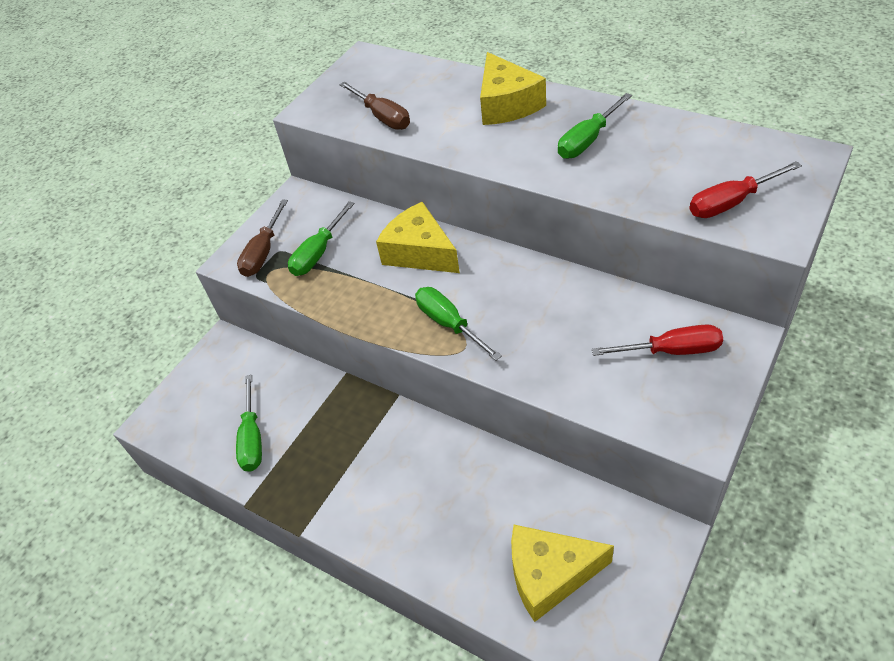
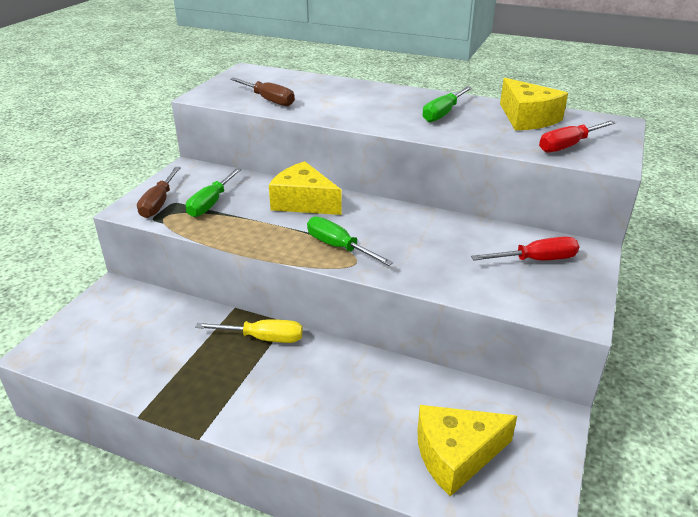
camera: 15 degrees left, 15 degrees down
green screwdriver [236,375,262,472] -> none
yellow cheese [480,52,546,125] -> yellow cheese moved to [500,78,568,130]
none -> yellow screwdriver [196,319,303,343]

